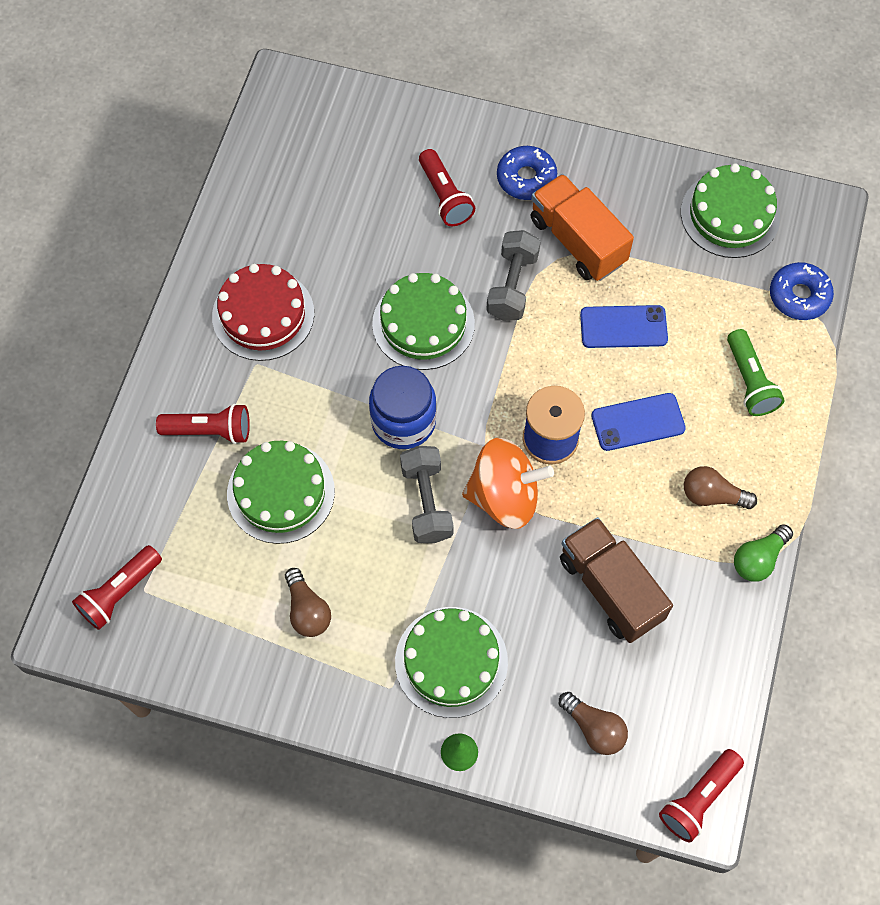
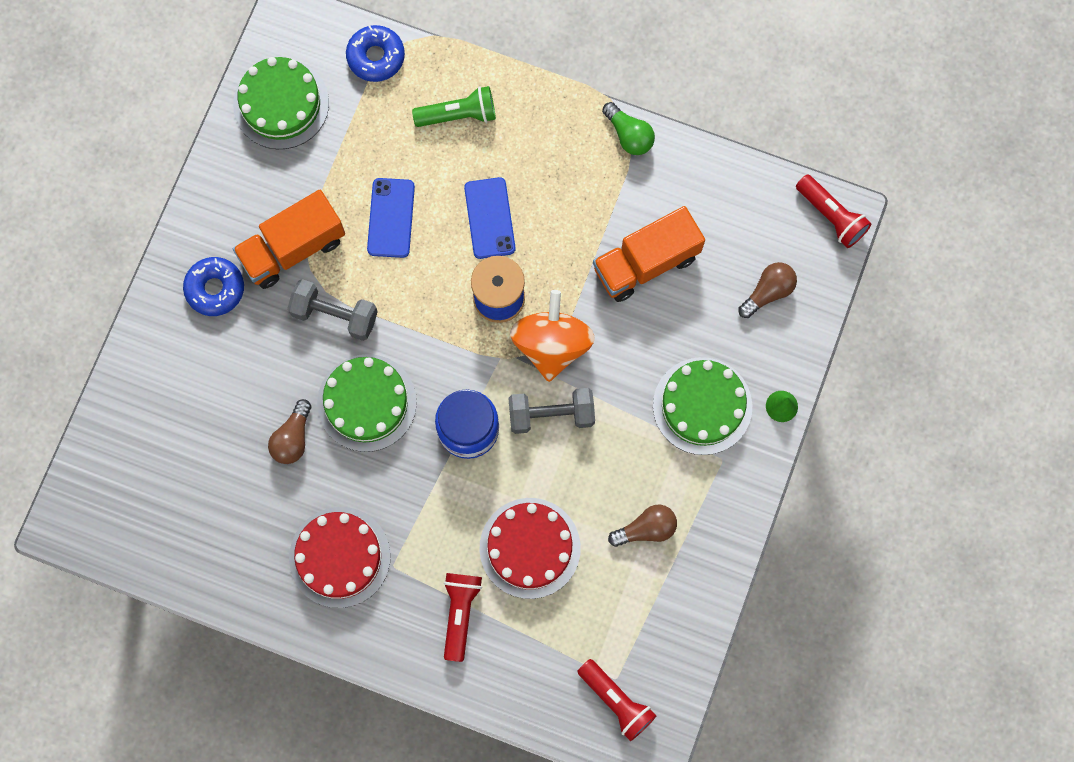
camera: 85 degrees left, 10 degrees up
green cake [227,441,335,544] -> red cake [479,498,581,599]
red flashlight [419,149,475,226] -> none
brown truck [560,517,673,643] -> orange truck [593,206,705,302]
brown light bulb [684,466,757,509] -> brown light bulb moved to [268,399,311,464]

